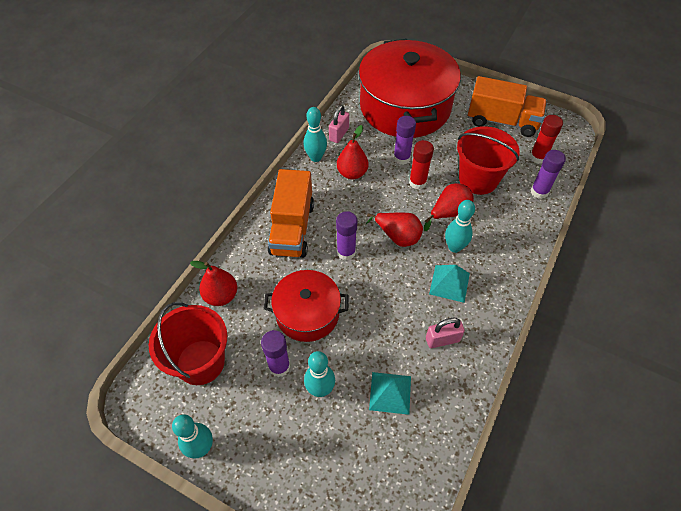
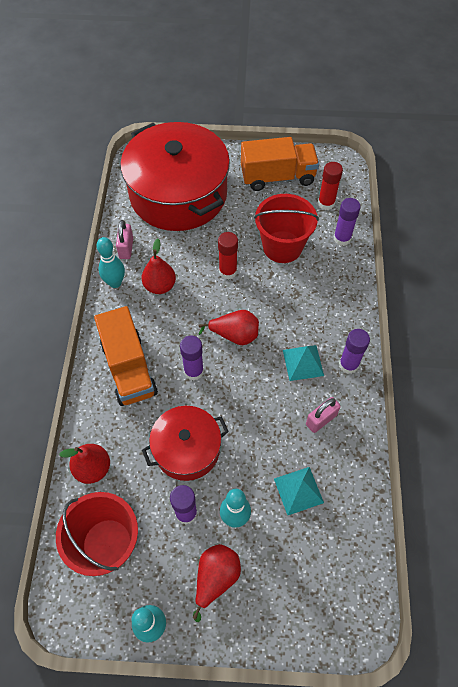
camera: 25 degrees left, 5 degrees up
purple glue stick [394,116,416,165] -> purple glue stick moved to [339,329,370,374]
red pear [424,183,474,231] -> red pear moved to [193,544,241,622]
turquoise bowling pin [445,200,475,253] -> none

